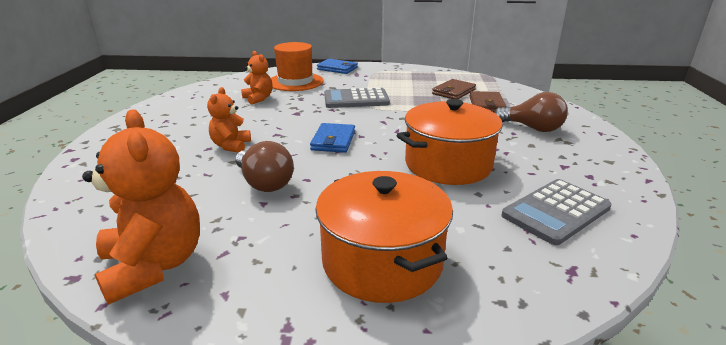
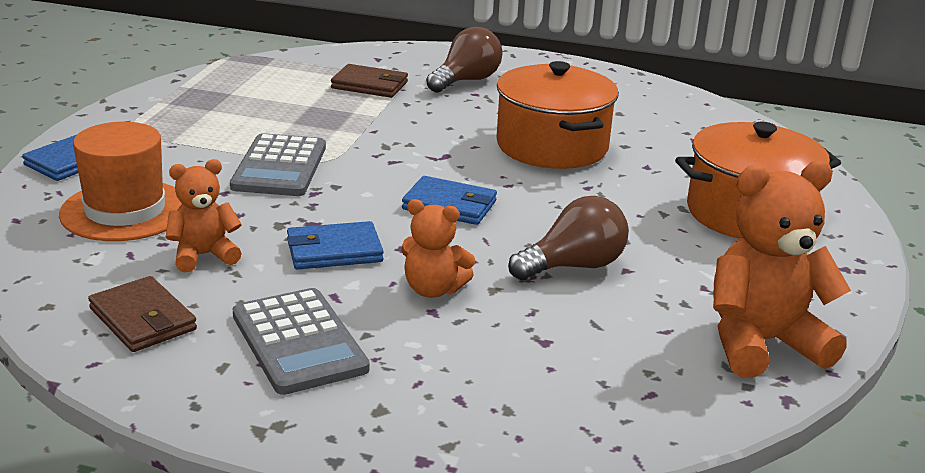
camera: 80 degrees left, 0 degrees up
brown wallet [432,79,476,99] -> brown wallet moved to [88,276,197,352]
grey calculator [501,179,612,245] -> grey calculator moved to [233,288,370,395]
none -> blue wallet [287,221,384,269]

